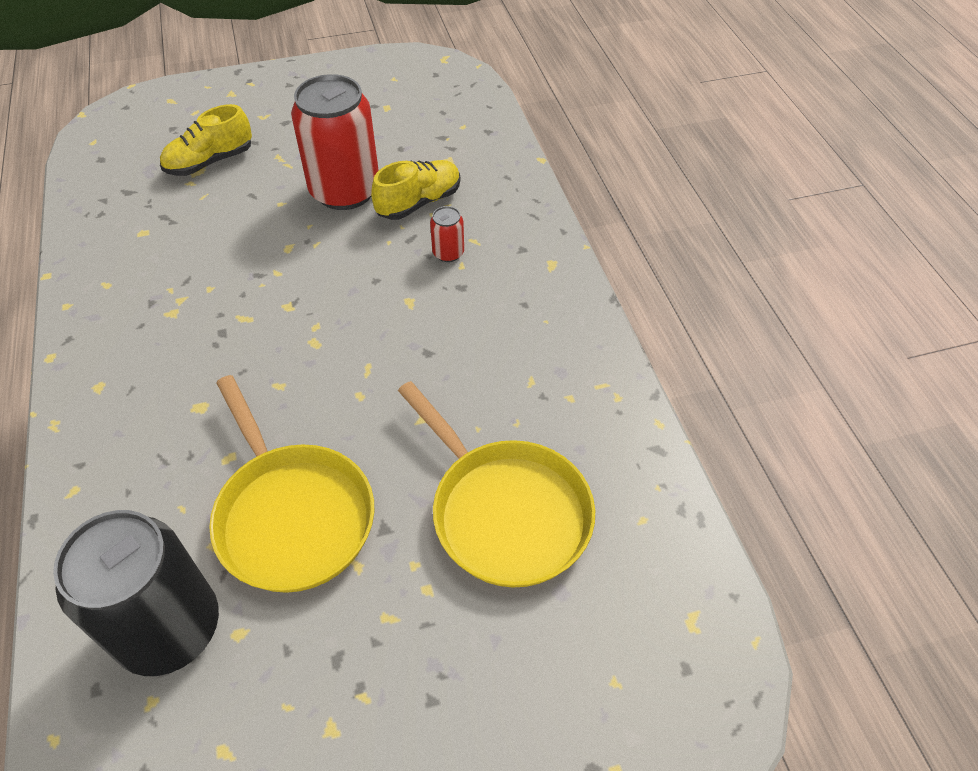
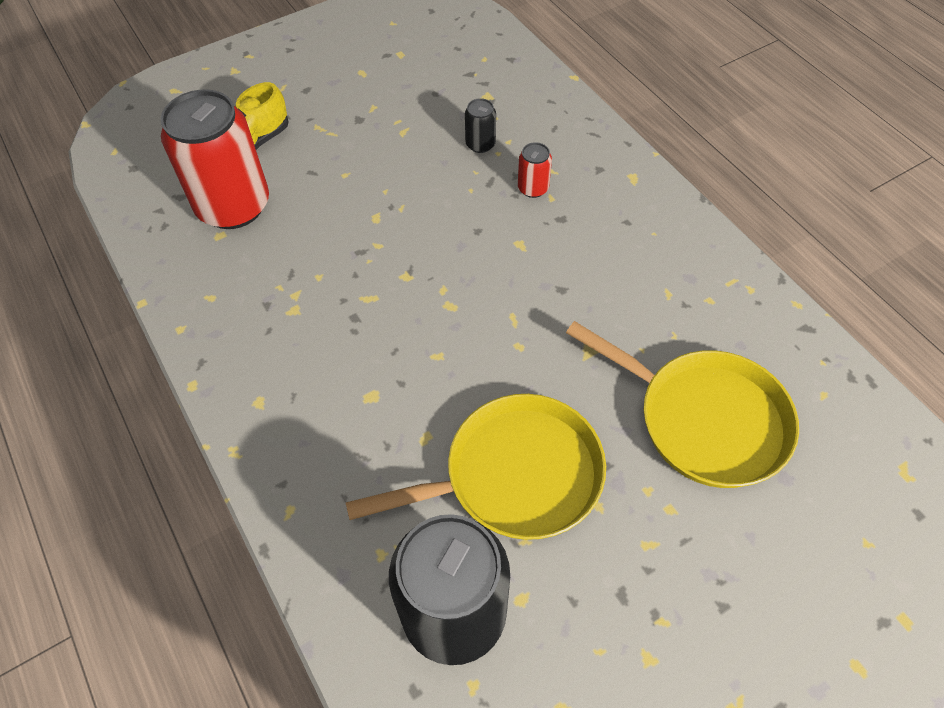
camera: 15 degrees left, 5 degrees up
yellow pan [209,375,374,593] -> yellow pan turned 60 degrees counterclockwise [346,394,606,540]
red can [291,74,379,210] -> red can moved to [161,89,269,229]
yellow shoe [371,160,460,220] -> black can [465,98,496,153]

